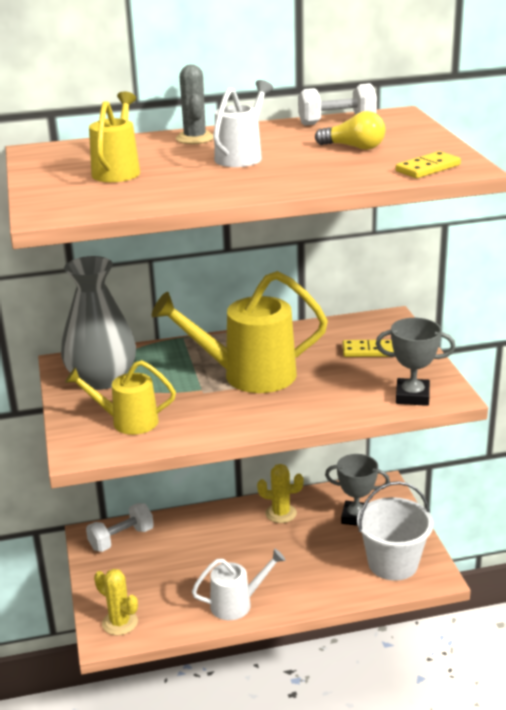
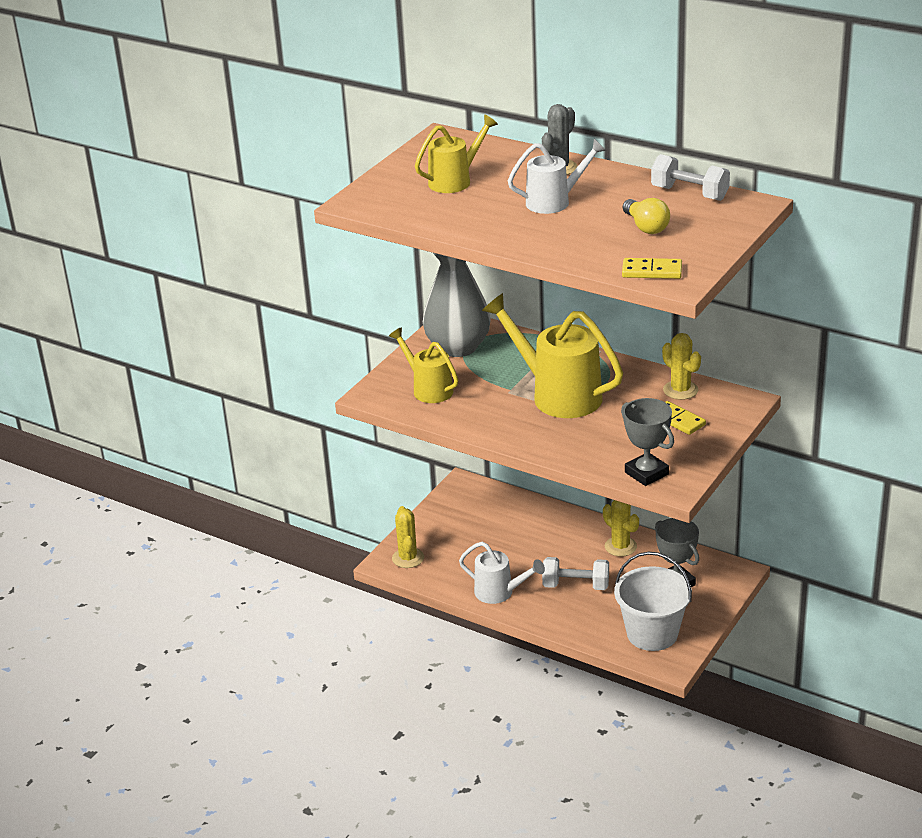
camera: 45 degrees right, 5 degrees up
white dumbbell [86,503,154,552] -> white dumbbell moved to [542,557,609,590]
none -> yellow cactus [662,333,701,400]

